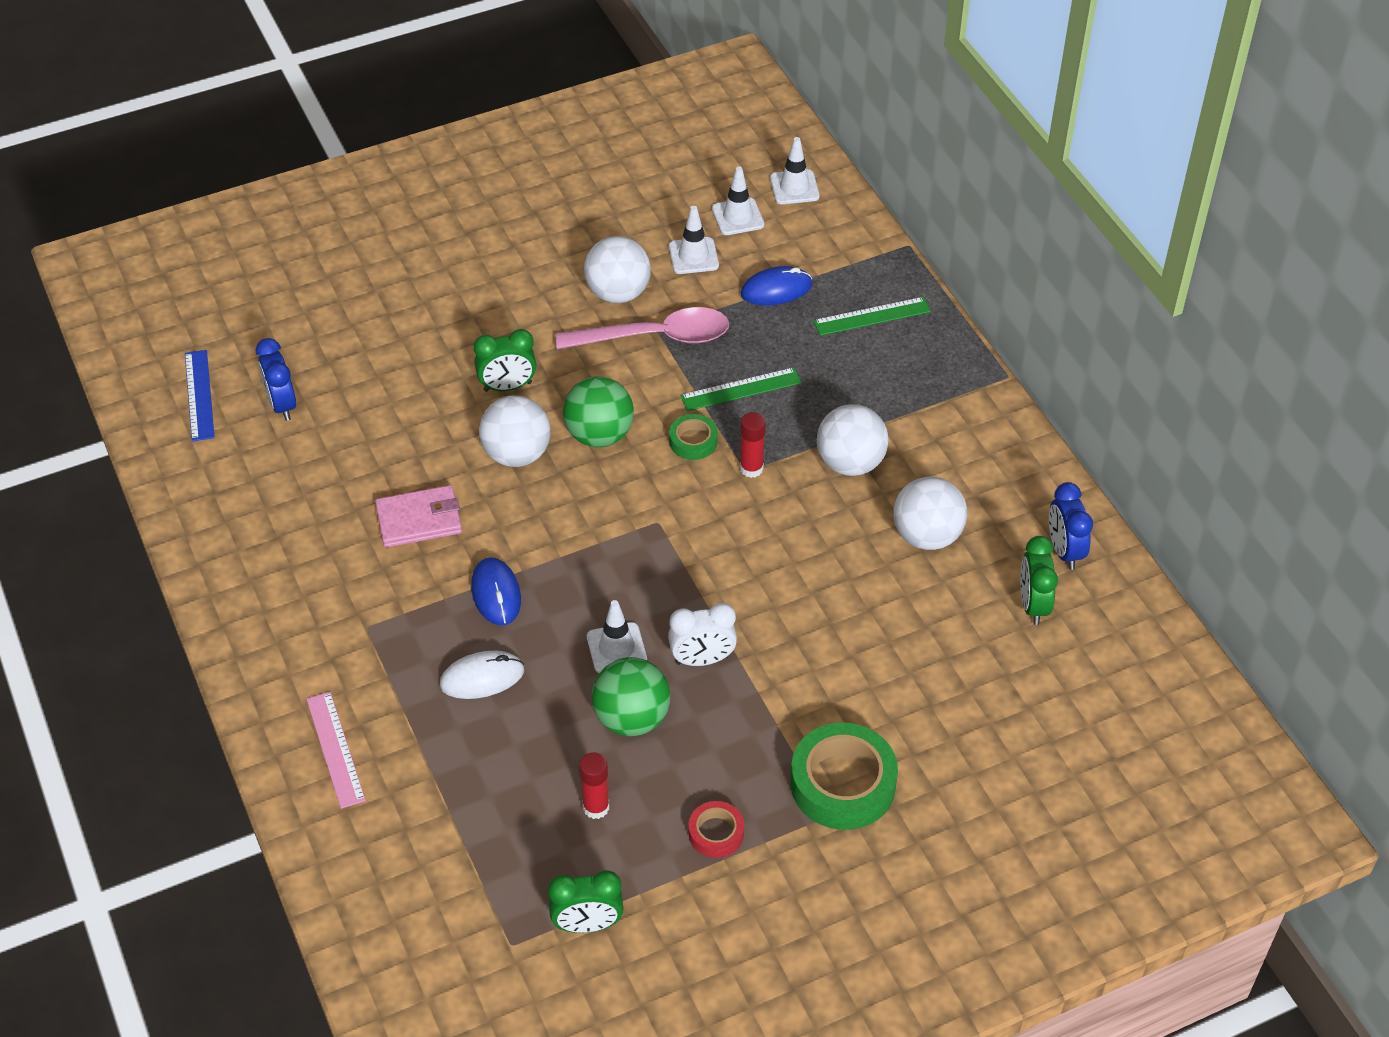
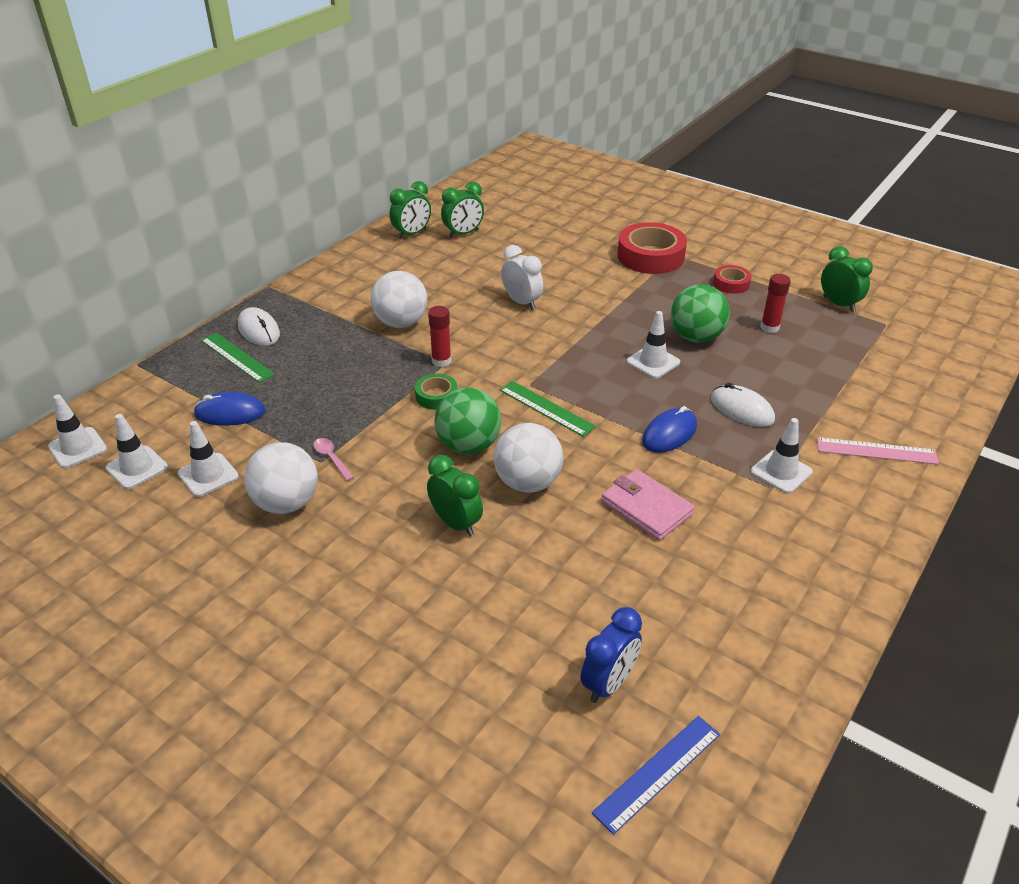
camera: 120 degrees left, 10 degrees down
pink ruler [306,692,366,809] -> pink ruler turned 60 degrees clockwise [817,437,939,464]
pink spoon [555,307,729,349] -> pink spoon [313,438,354,481], size x0.40
white clock [668,603,737,666] -> white clock moved to [501,245,543,310]
green ruler [680,367,801,411] -> green ruler moved to [500,381,596,437]
blue mouse [740,266,812,305] -> blue mouse turned 45 degrees counterclockwise [193,392,266,426]
green tape [790,723,898,830] -> red tape [618,222,687,274]
white ball [893,477,967,550] -> none
blue clock [1049,482,1093,570] -> green clock [389,181,431,239]
none -> white mouse [238,307,280,346]
none -> white traffic cone [751,418,813,494]

